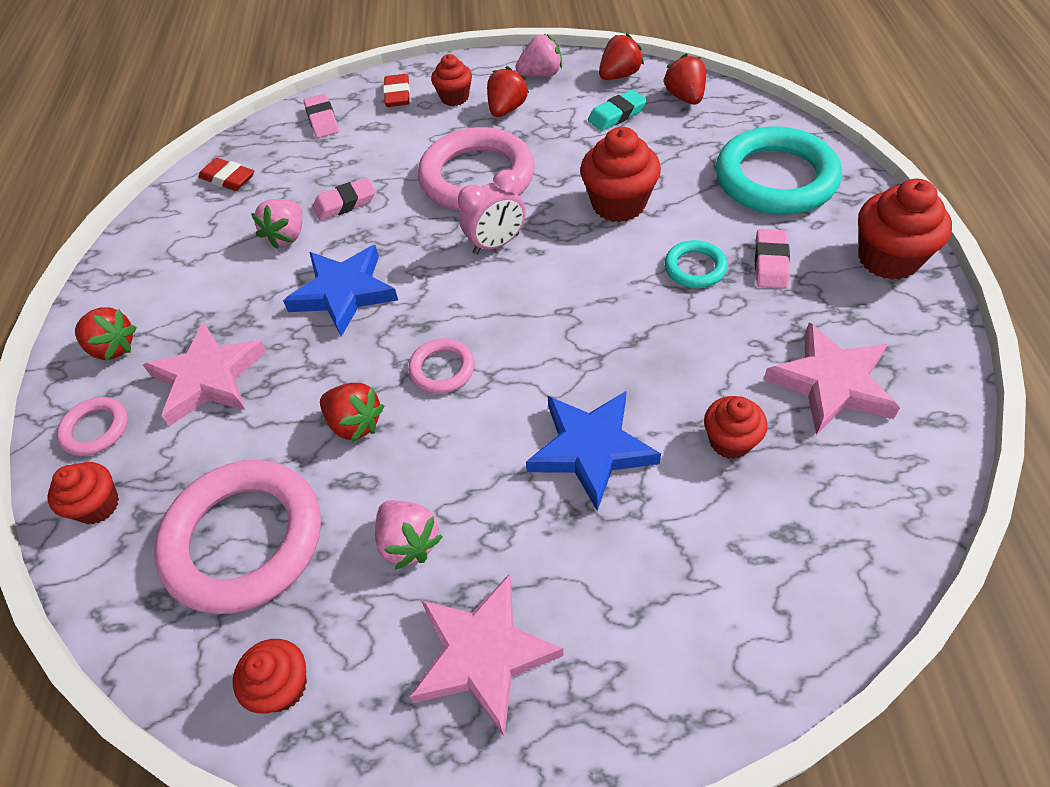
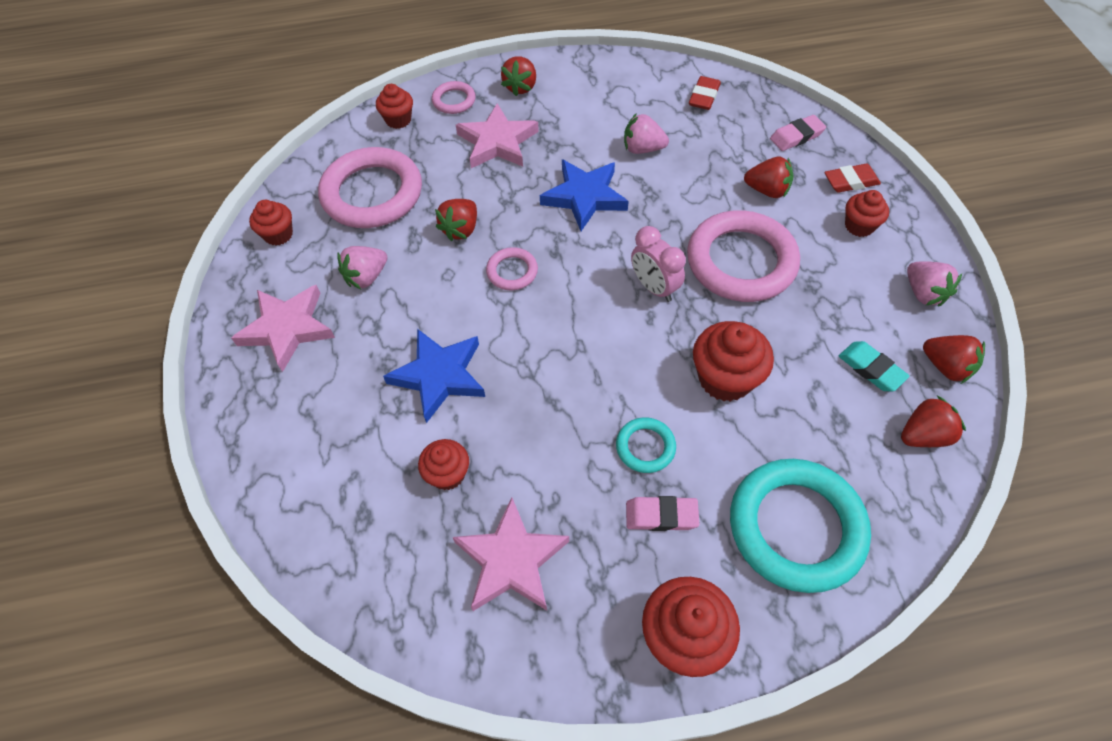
camera: 80 degrees right, 5 degrees up
pink eraser [313,178,376,221] -> none
red strawberry [487,66,529,117] -> red strawberry moved to [744,157,794,198]

